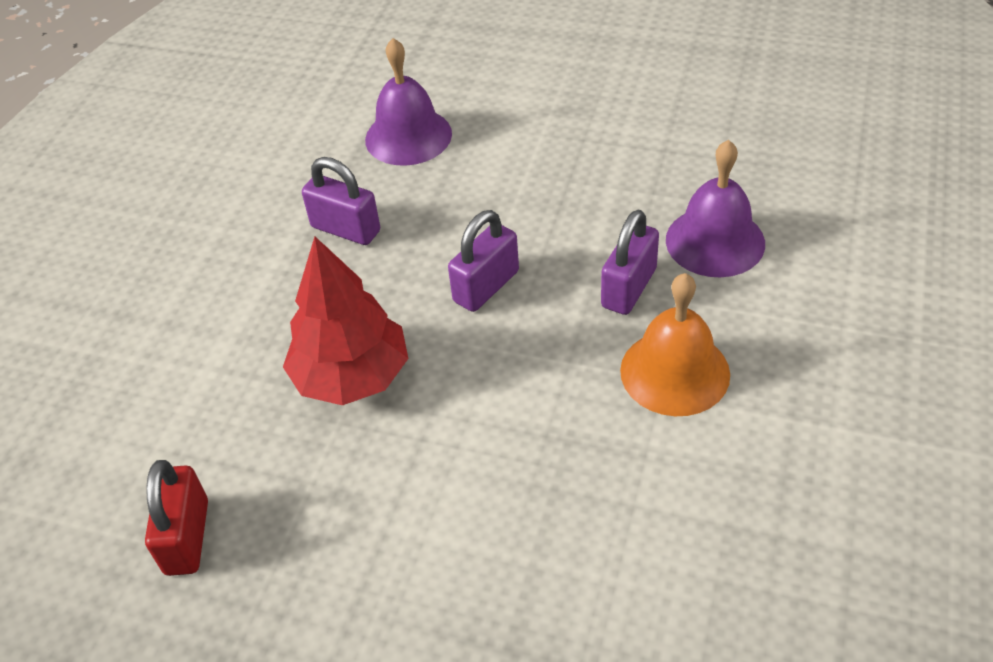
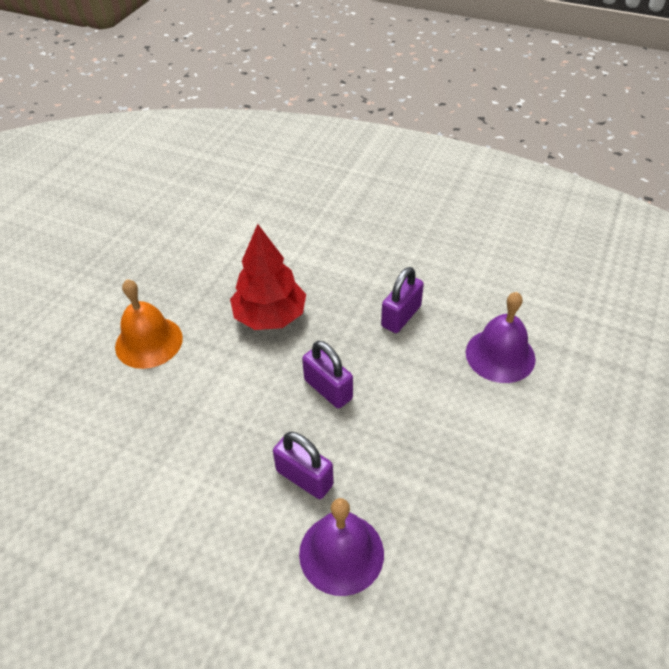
camera: 95 degrees right, 0 degrees up
red padlock [145,460,208,576] -> none
orange bell [620,273,730,416] -> orange bell moved to [115,279,183,369]

